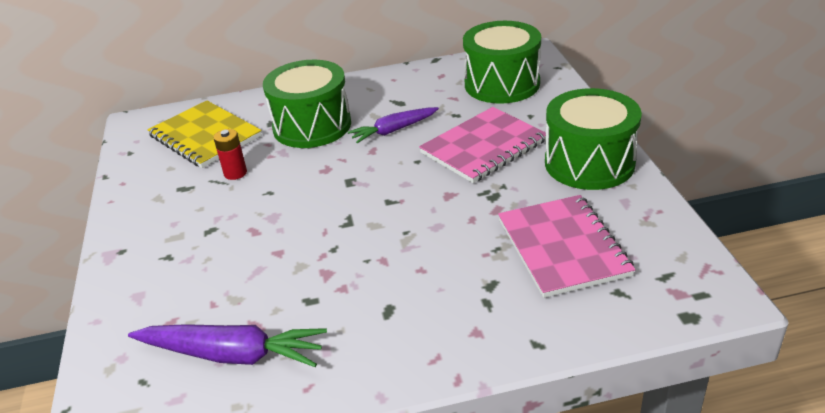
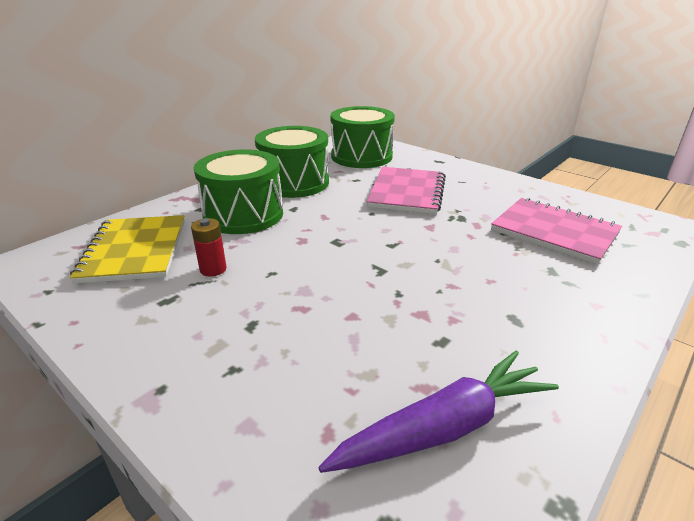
camera: 40 degrees left, 5 degrees down
yellow notebook [147,100,262,168] -> yellow notebook turned 75 degrees clockwise [70,215,185,284]
purple carrot [348,107,439,143] -> none
green drum [545,88,642,190] -> green drum moved to [255,126,329,198]

